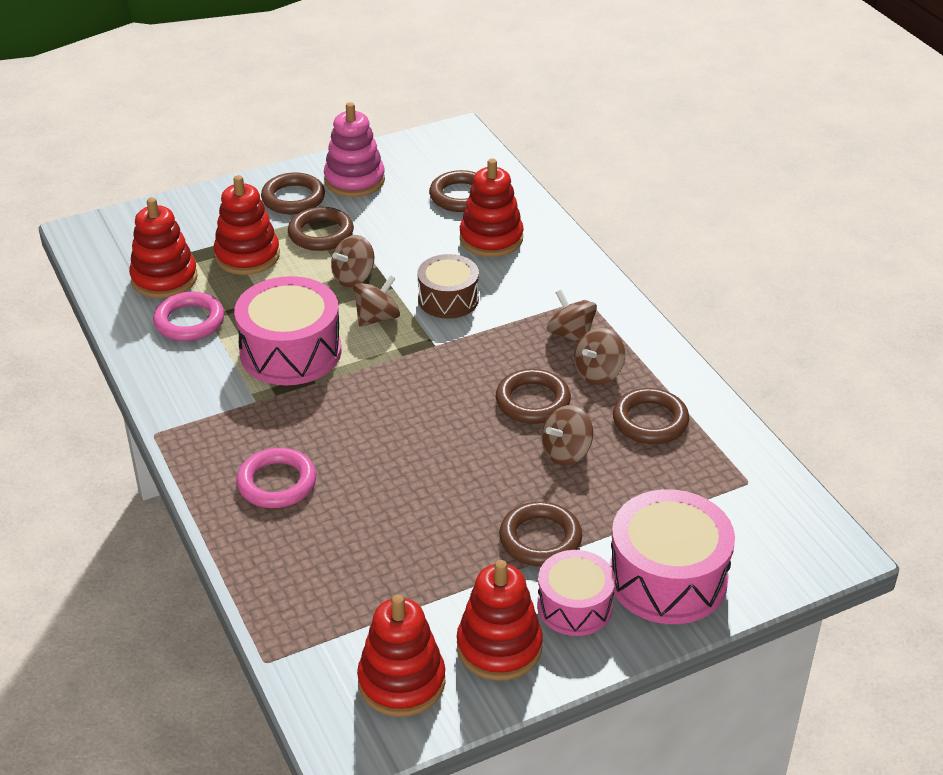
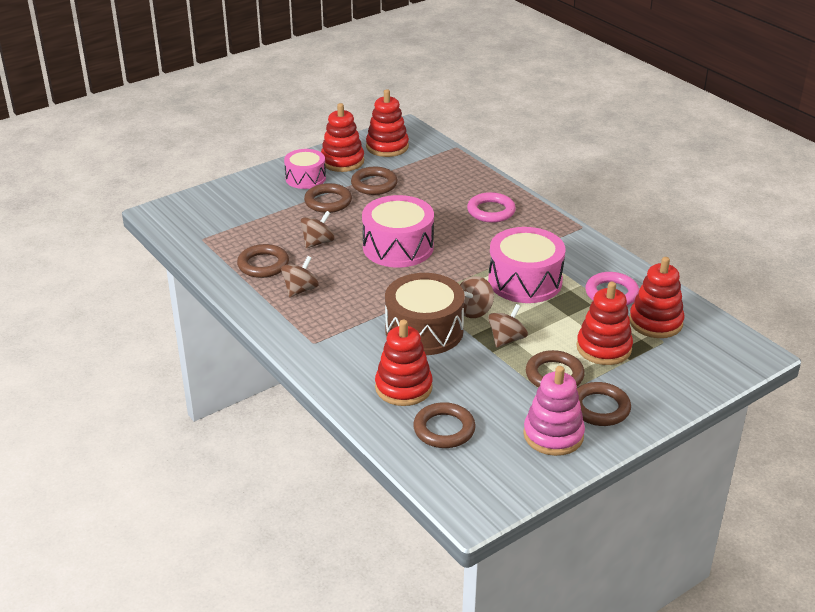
camera: 170 degrees right, 5 degrees down
brown drum [417,254,479,319] -> brown drum [385,273,465,355], size x1.60
brown ring [496,369,571,424] -> brown ring moved to [351,167,398,195]
brown spinning top [547,290,597,342] -> none
pink drum [609,489,735,624] -> pink drum moved to [362,195,434,268]

